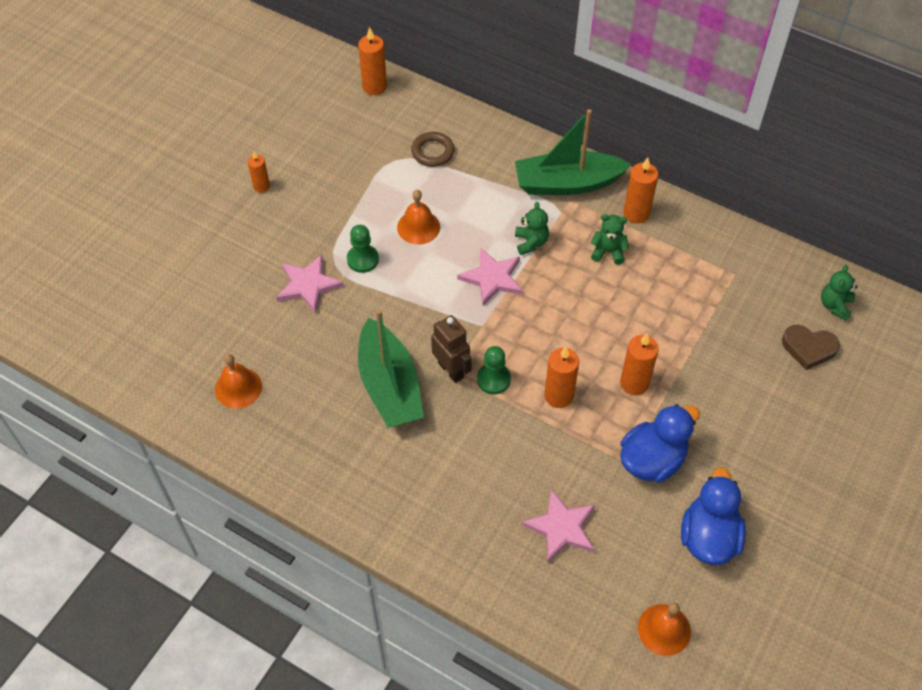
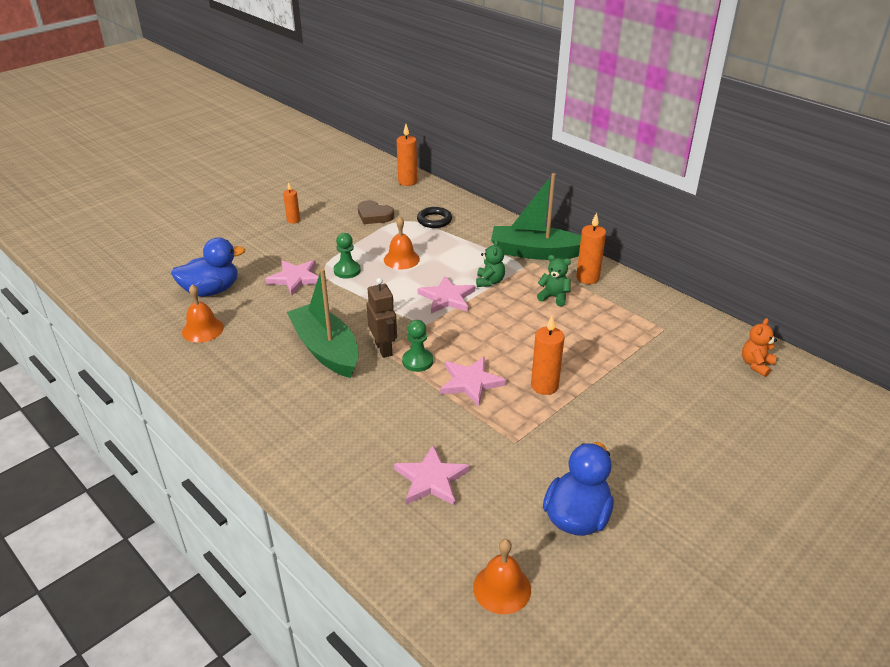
camera: 15 degrees right, 20 degrees down
green boat [358,309,424,428] -> green boat turned 150 degrees clockwise [287,268,359,378]
brown ring [411,132,455,167] -> black ring [417,207,452,228]
orange candle [544,347,579,408] -> pink star [440,357,506,406]
blue duck [620,404,700,483] -> blue duck moved to [171,237,245,296]
brown heart [782,325,840,370] -> brown heart moved to [358,200,394,224]
green teddy bear [821,265,858,321] -> orange teddy bear [742,318,777,377]

